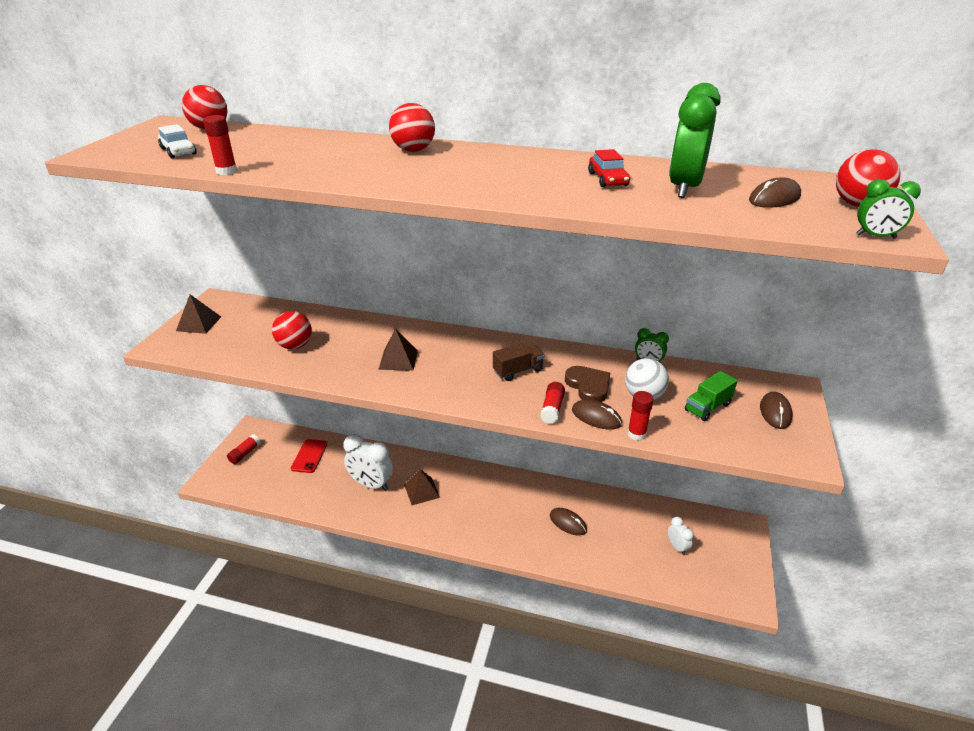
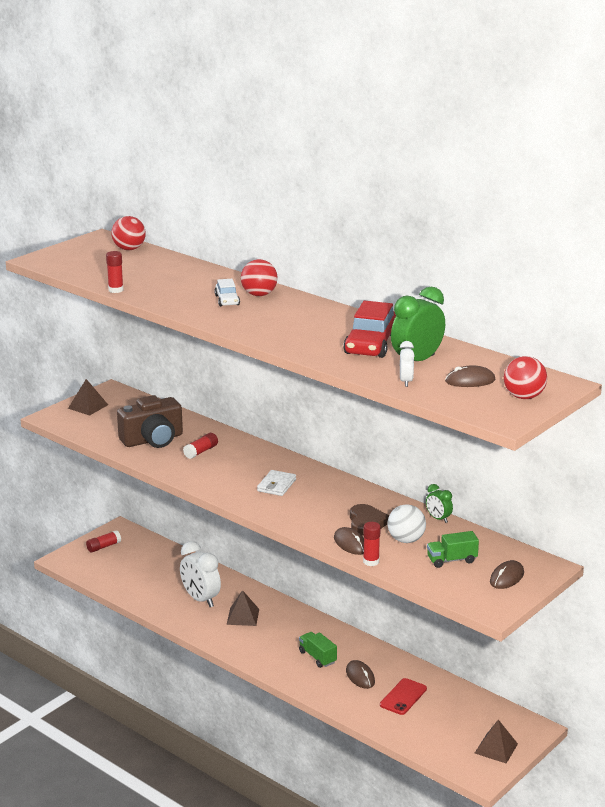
camera: 25 degrees right, 10 degrees down
white car [158,124,196,158] -> white car moved to [214,279,240,306]
red ball [272,311,312,349] -> brown camera [117,395,183,448]
red phone [291,439,328,473] -> red phone moved to [380,678,427,715]
brown pyramid [378,329,418,371] -> brown pyramid moved to [475,720,518,763]
brown truck [493,343,544,381] -> none
red glue stick [540,382,565,424] -> red glue stick moved to [183,433,218,459]
red car [588,149,630,187] -> red car [343,301,396,358], size x1.85
white clock [668,517,694,555] -> white clock moved to [400,341,414,387]
green clock [856,179,921,239] -> none
none -> white wallet [257,470,296,496]
none -> green truck [299,632,337,668]

